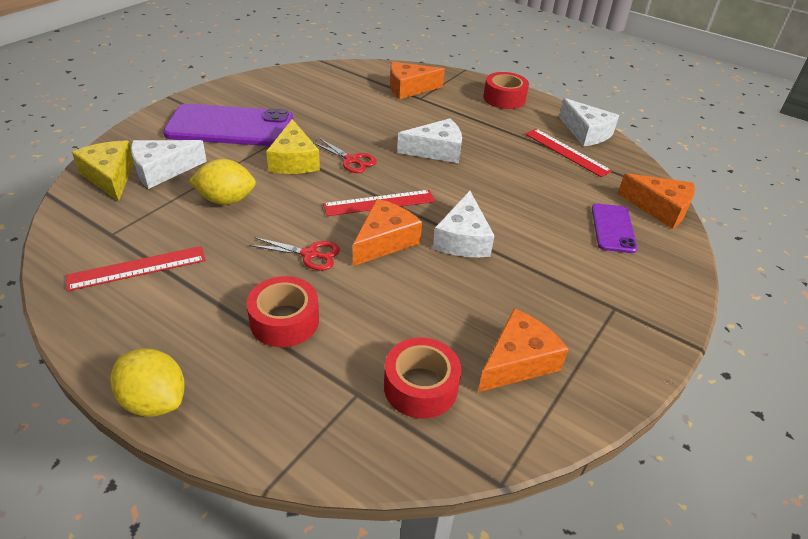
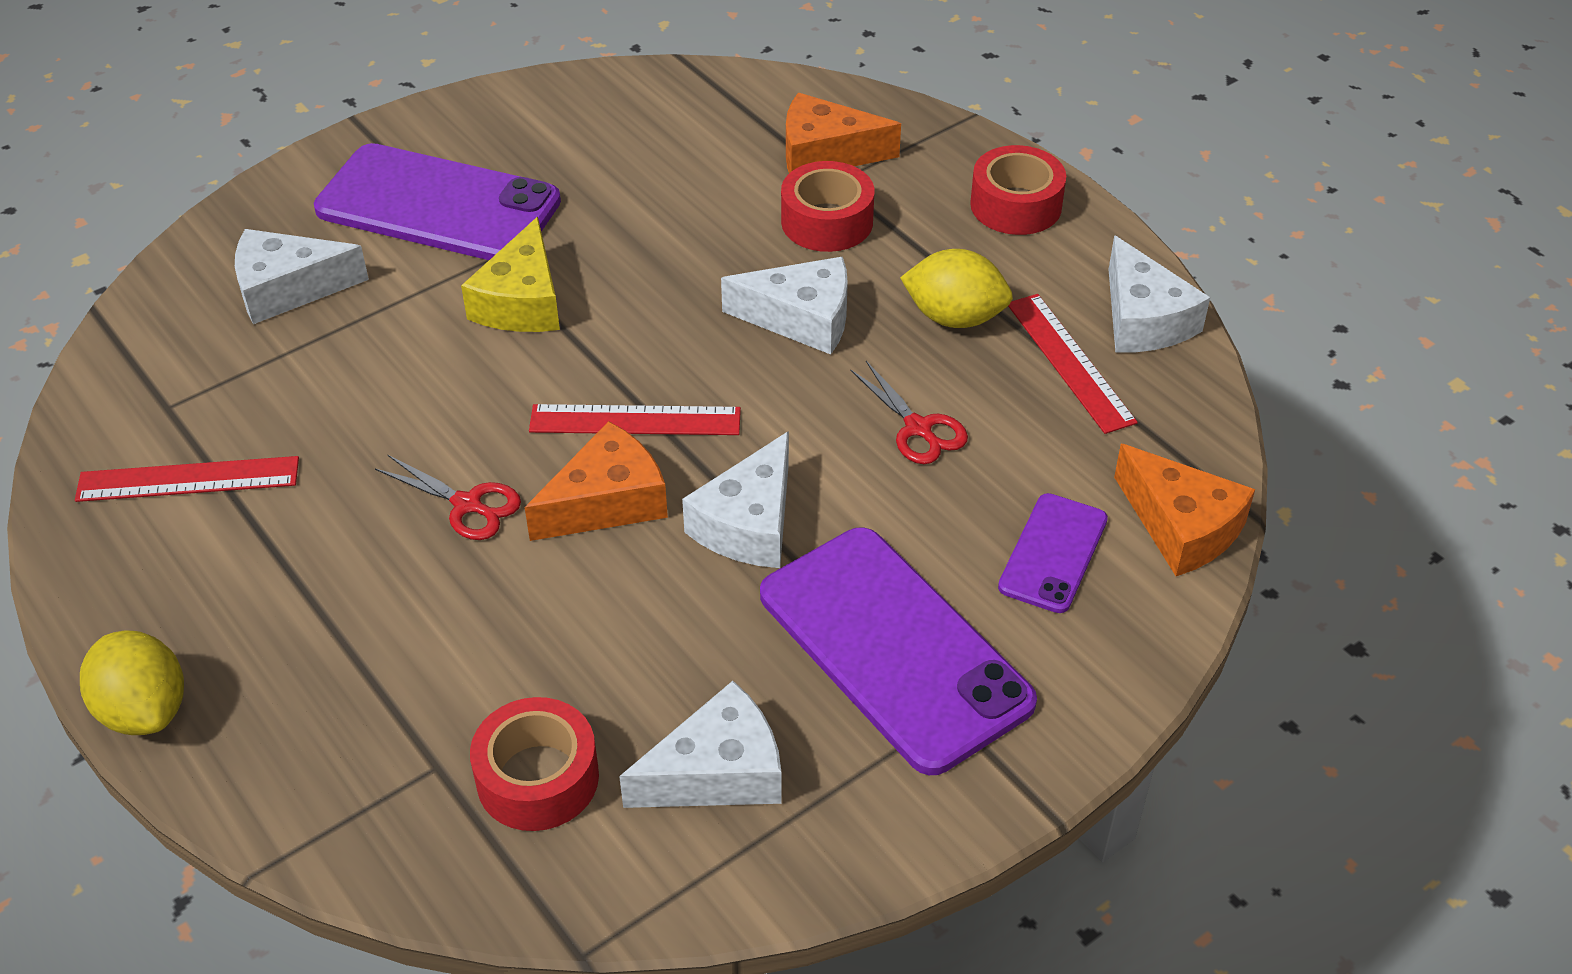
camera: 20 degrees right, 5 degrees up
yellow cheese [72,140,134,202] -> none
yellow lemon [189,159,256,205] -> yellow lemon moved to [900,249,1013,328]
red tape [247,276,319,347] -> red tape moved to [781,161,875,252]
red scissors [314,138,377,173] -> red scissors moved to [850,361,968,464]
orange cheese [478,308,569,392] -> white cheese [619,681,782,808]
none -> purple phone [760,527,1037,775]

